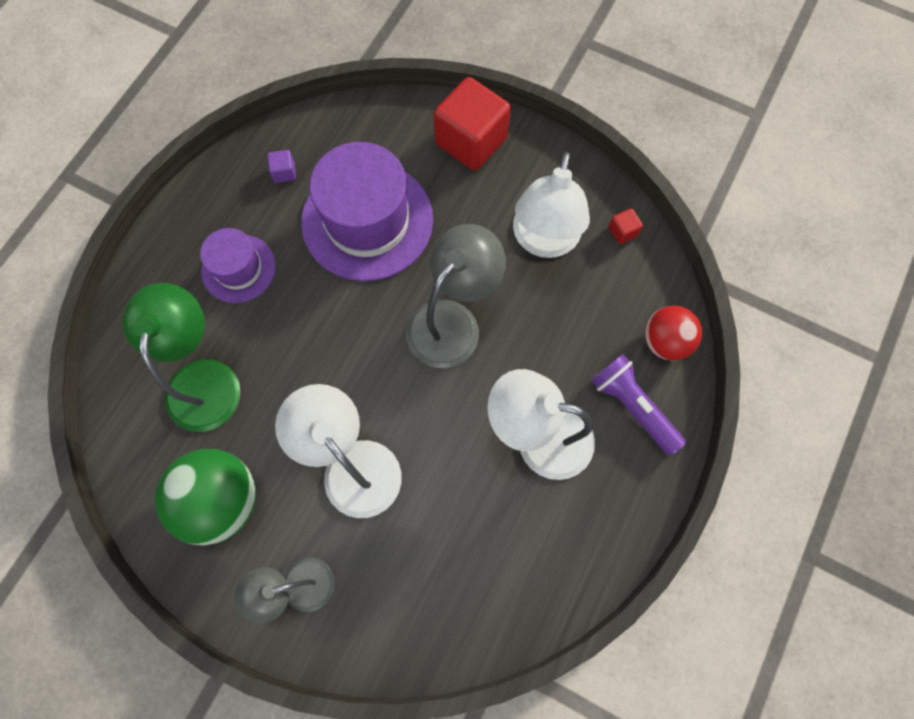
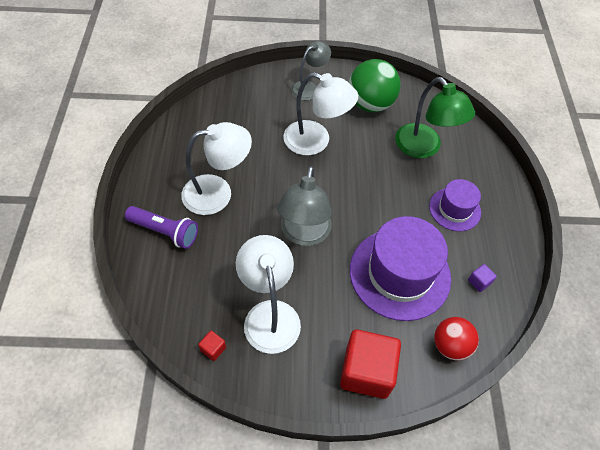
camera: 150 degrees right, 15 degrees down
red ball [645,306,702,361] -> red ball moved to [434,317,479,360]

